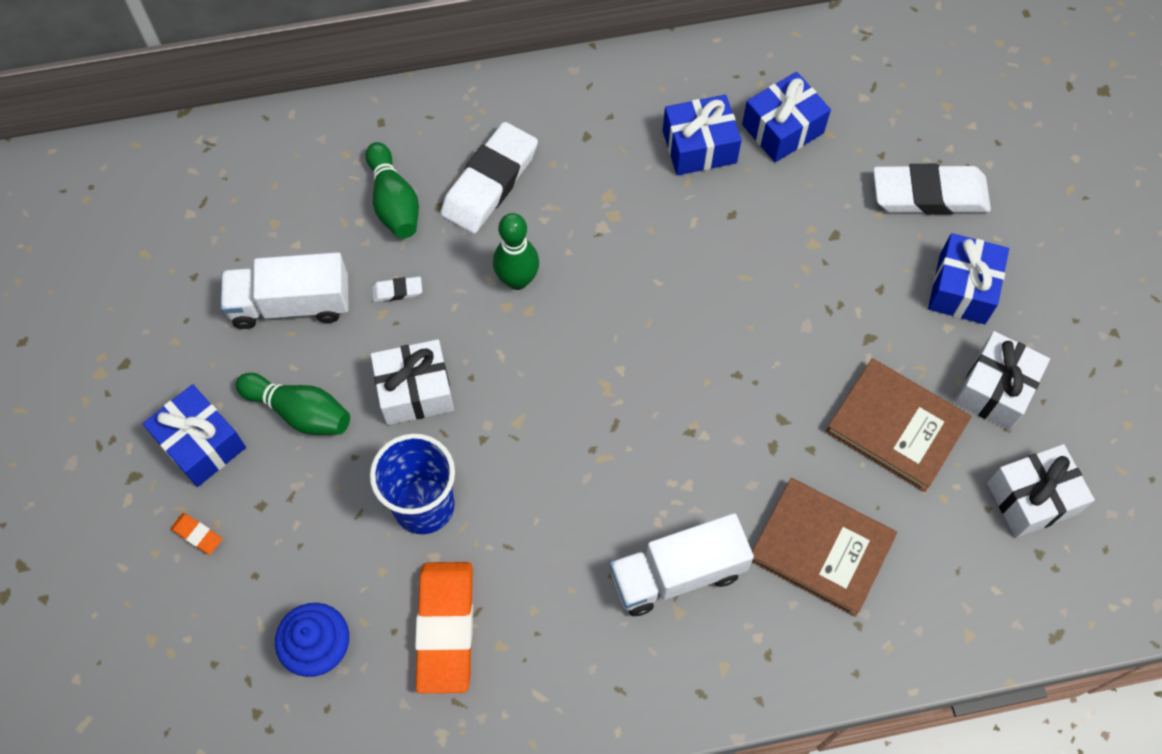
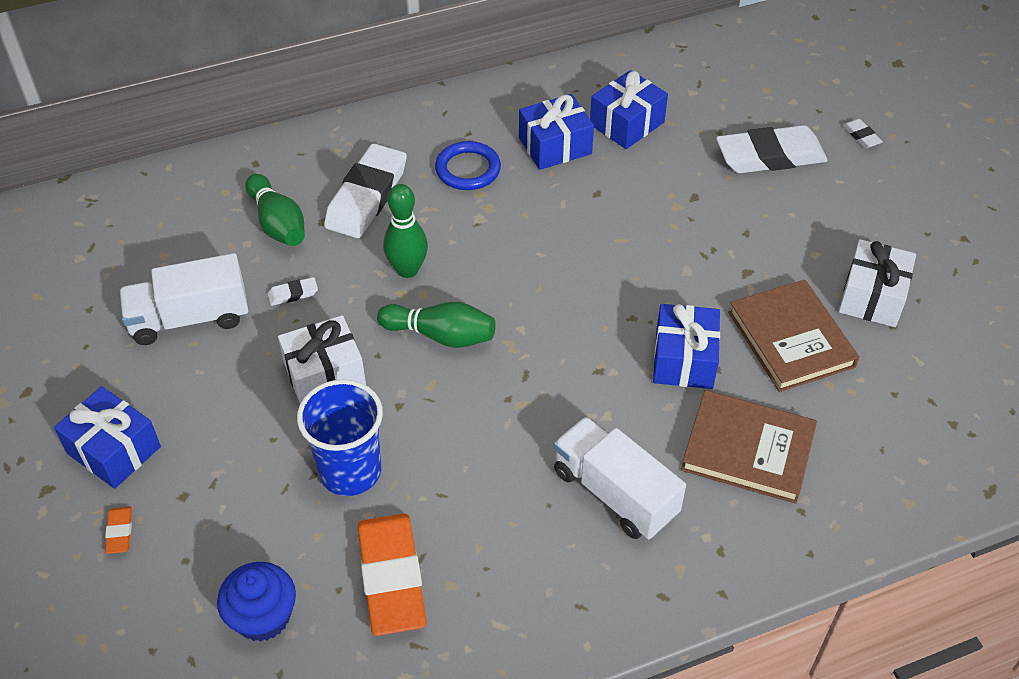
camera: 10 degrees left, 15 degrees down
orange eraser [171,513,222,555] -> orange eraser turned 60 degrees clockwise [105,507,132,554]
green bowling pin [236,373,350,435] -> green bowling pin moved to [377,302,496,348]
white truck [610,513,754,616] -> white truck turned 75 degrees clockwise [554,417,686,539]
brown book [826,358,971,492] -> brown book turned 45 degrees clockwise [728,280,859,392]
blue gift [928,233,1009,324] -> blue gift moved to [653,304,720,389]
white gift [987,444,1095,538] -> none
none -> blue ring [435,141,501,190]
none -> white eraser [843,119,883,148]

